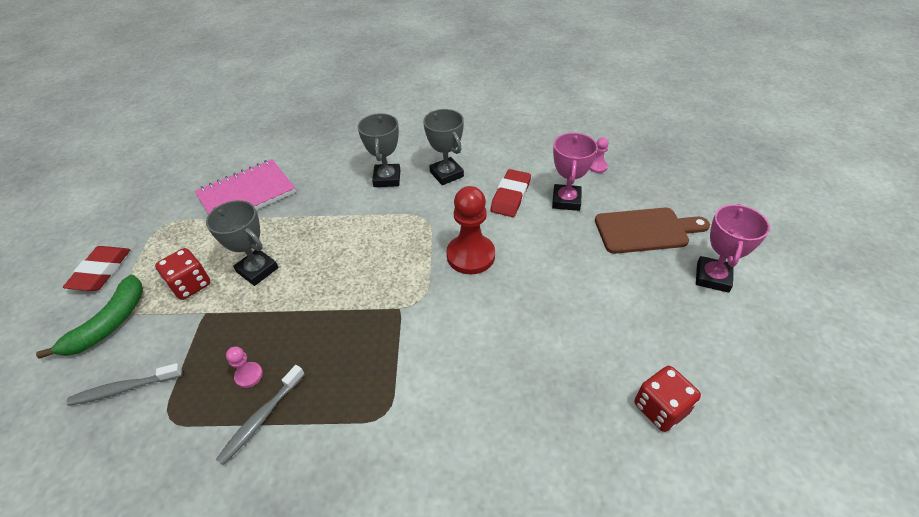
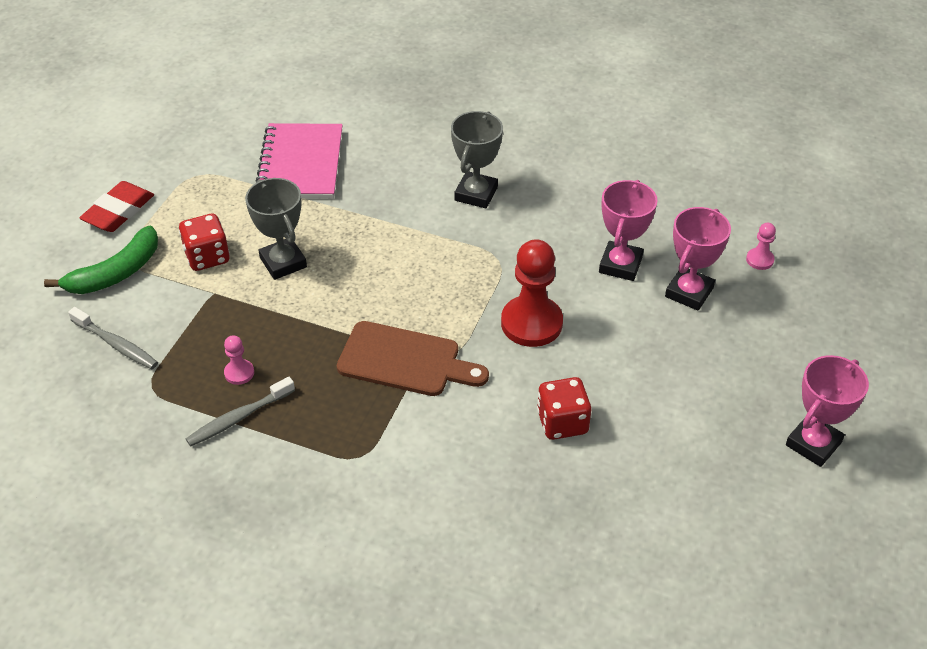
camera: 20 degrees right, 0 degrees up
grey toothbrush [67,363,183,406] -> grey toothbrush turned 150 degrees counterclockwise [68,307,158,369]
pink notebook [195,159,296,214] -> pink notebook turned 75 degrees counterclockwise [256,123,342,199]
grey trophy [423,109,464,185] -> none
red eraser [490,169,531,217] -> pink trophy [599,180,658,281]
brown cutting board [595,208,710,254] -> brown cutting board moved to [337,321,489,396]
red dice [635,366,701,432] -> red dice moved to [537,377,591,440]

